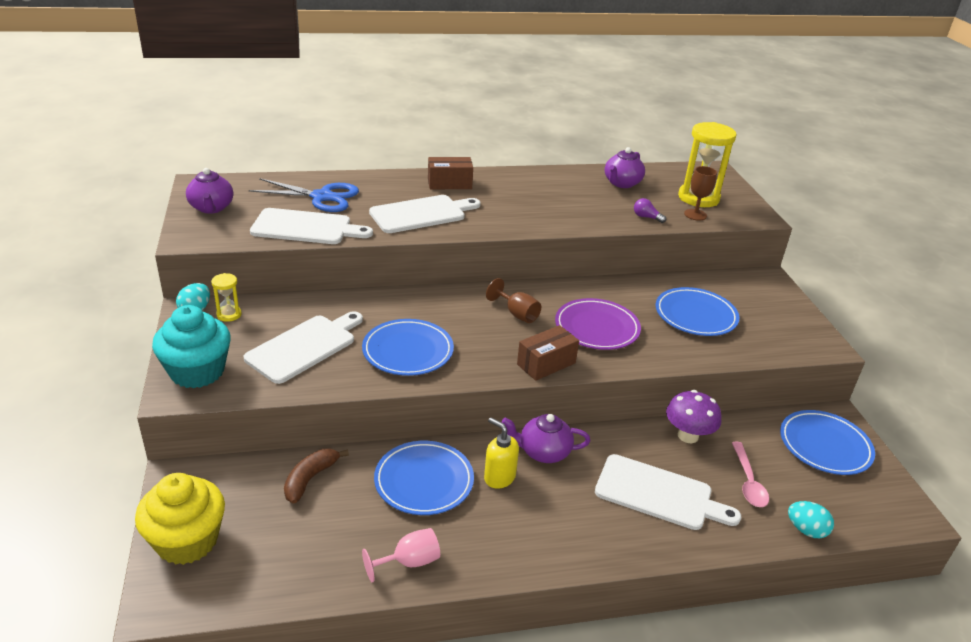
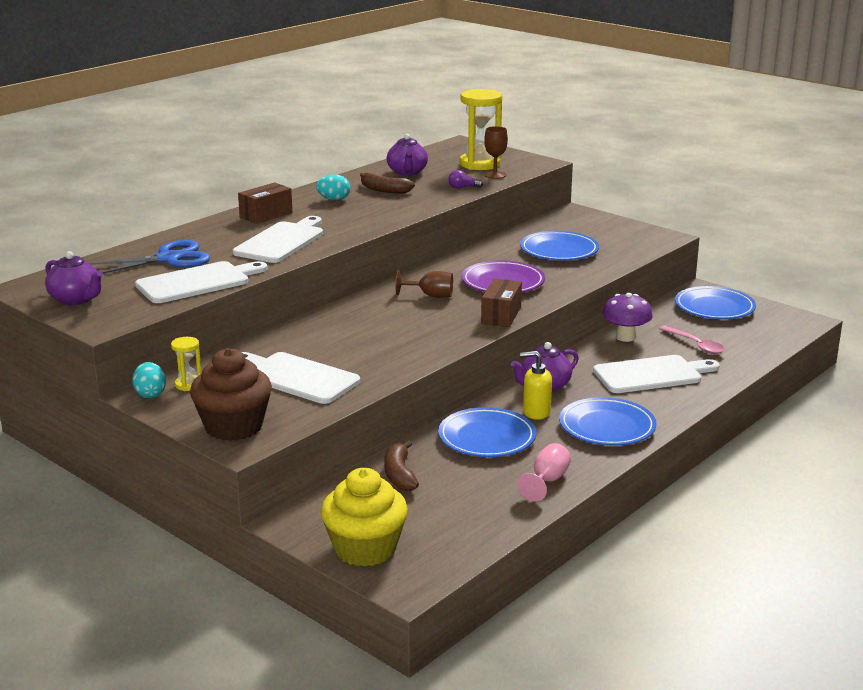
camera: 35 degrees left, 10 degrees down
turquoise cupcake [152,305,231,388] -> brown cupcake [190,348,272,441]
white cutting board [244,311,363,384] -> white cutting board turned 60 degrees counterclockwise [242,352,360,404]
blue plate [362,319,454,376] -> blue plate moved to [559,397,656,445]
turquoise egg [788,501,834,538] -> turquoise egg moved to [316,175,350,200]
none -> brown banana [360,173,415,193]

